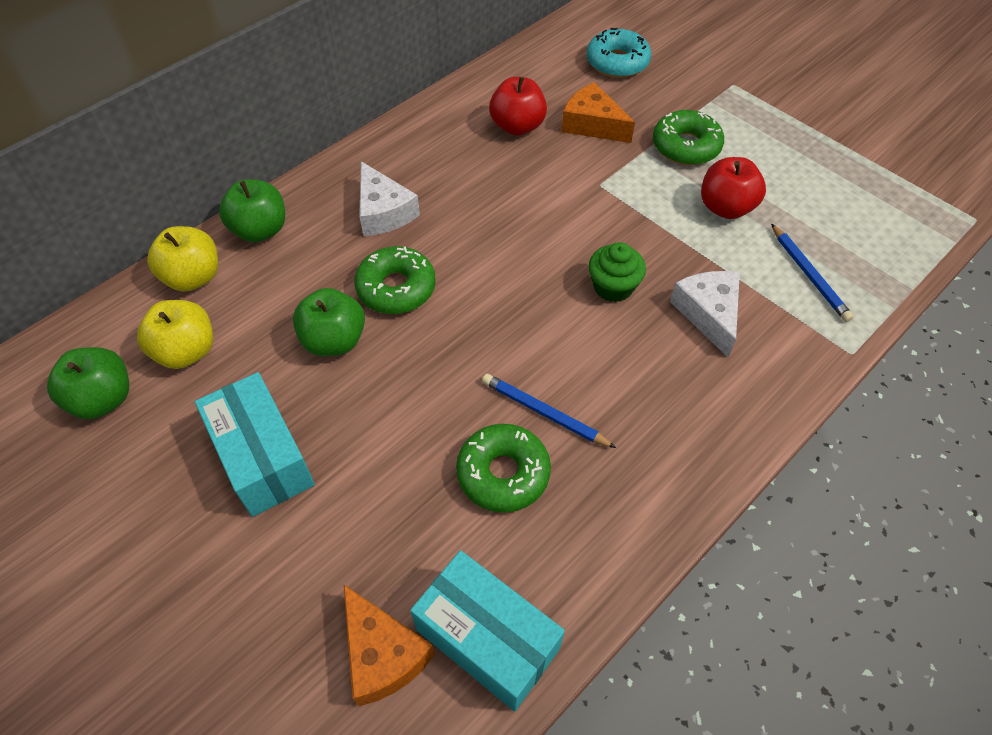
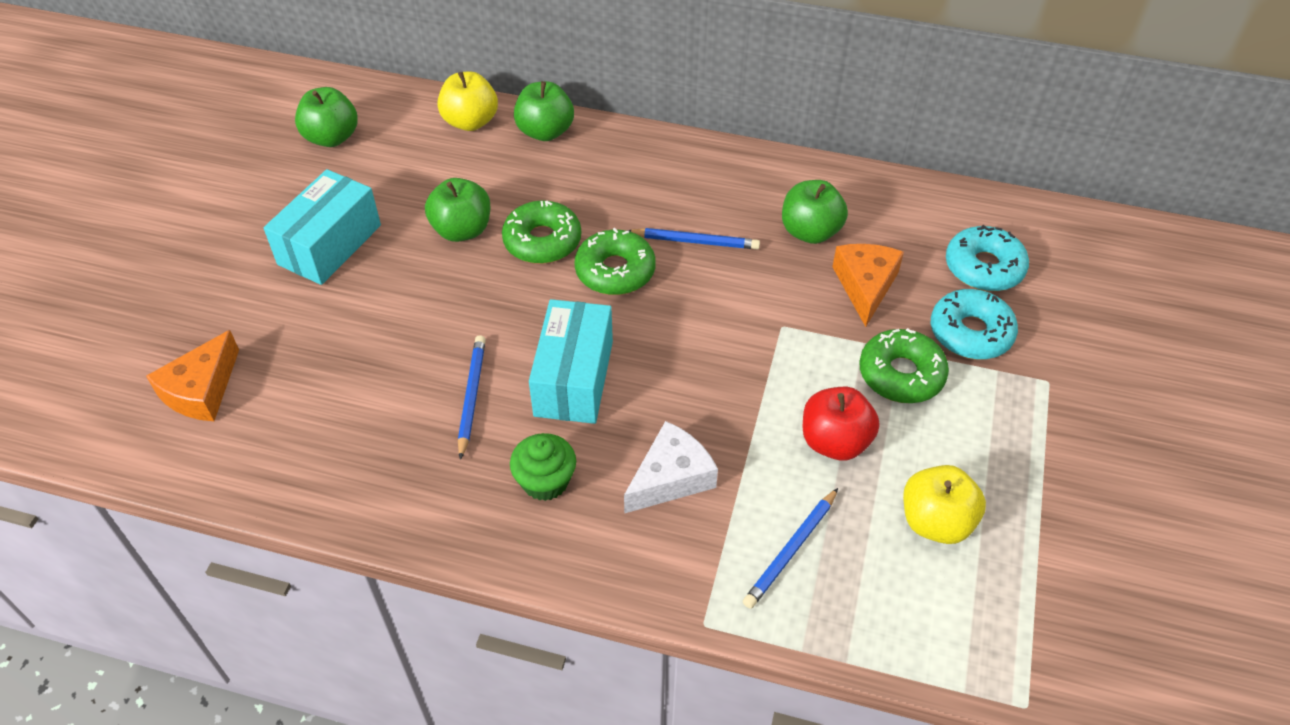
camera: 60 degrees right, 5 degrees down
yellow apple [137,300,213,369] -> yellow apple moved to [903,465,986,544]
white cheese [359,161,420,236] -> none
turquoise box [410,550,565,711] -> turquoise box moved to [529,299,613,424]
green donut [456,424,551,513] -> green donut moved to [574,228,656,295]
red apple [489,77,547,136] -> green apple [782,180,848,244]
green cupcake [589,242,646,302] -> green cupcake moved to [510,433,576,501]
none -> blue pencil [627,228,760,249]
none -> turquoise donut [931,289,1018,360]

